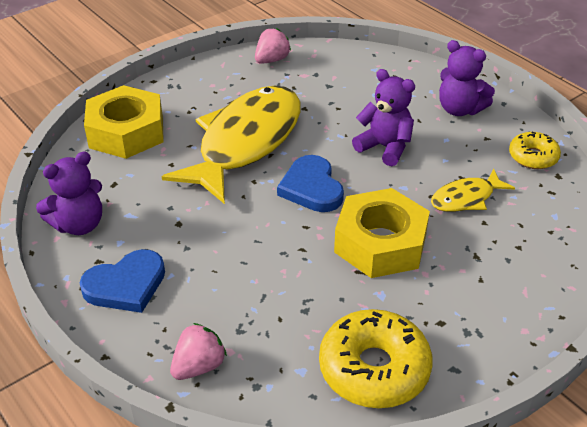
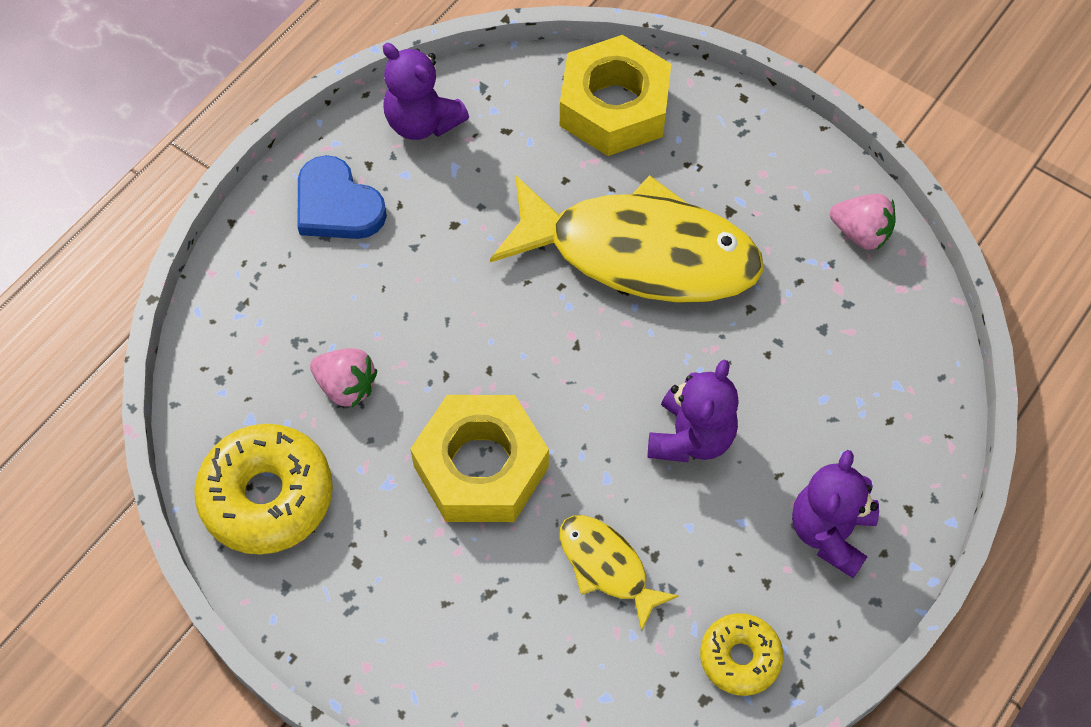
camera: 75 degrees right, 20 degrees up
pink strawberry [170,323,227,380] -> pink strawberry moved to [310,348,377,407]
blue heart [277,155,344,212] -> none

